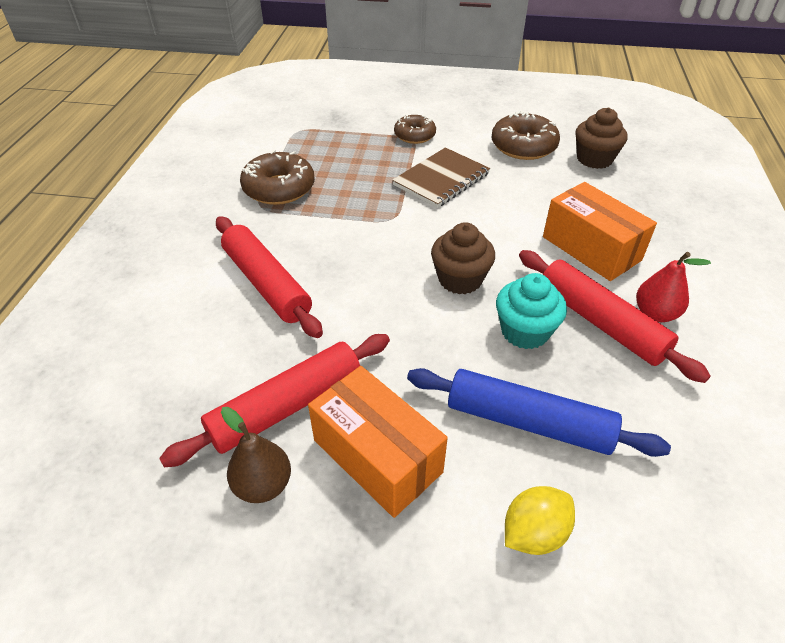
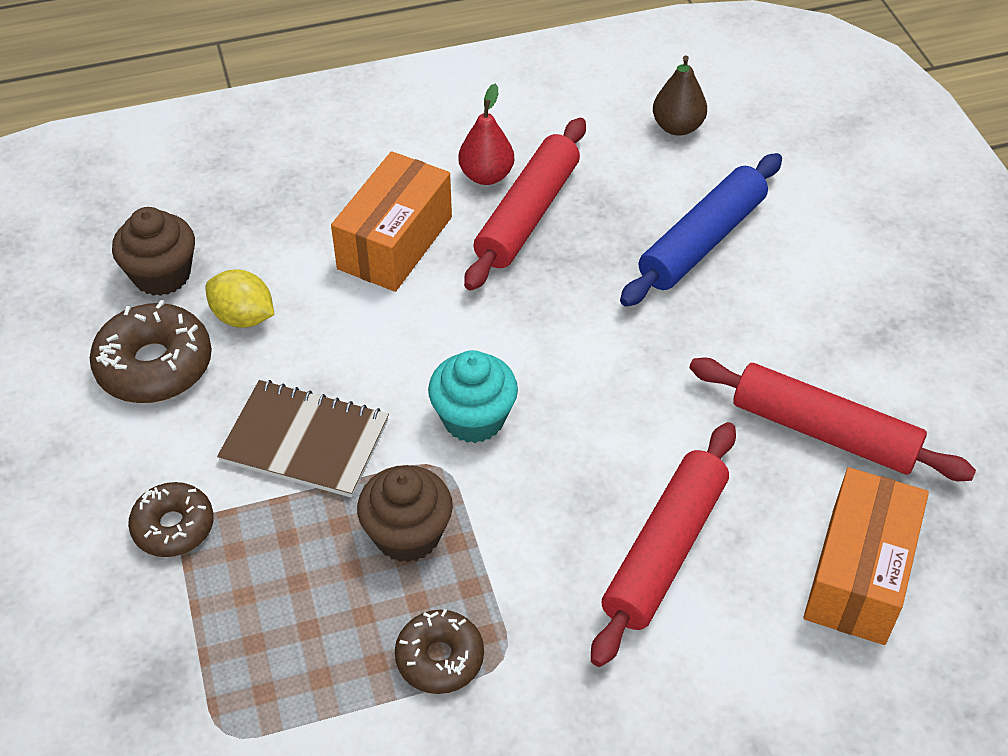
camera: 115 degrees left, 5 degrees up
brown pear [221,407,291,503] -> brown pear moved to [653,55,707,136]
brown donut [240,150,315,205] -> brown donut [395,609,484,694], size x0.64
orange box [308,366,448,518] -> orange box moved to [804,467,929,645]
blue rolling pin [407,368,671,457] -> blue rolling pin turned 45 degrees clockwise [620,153,782,307]
brown cupcake [431,222,495,294] -> brown cupcake moved to [357,465,453,562]
turquoise cupcake [496,273,567,349] -> turquoise cupcake moved to [428,350,518,443]
yellow lemon [505,486,575,555] -> yellow lemon moved to [205,270,274,328]

